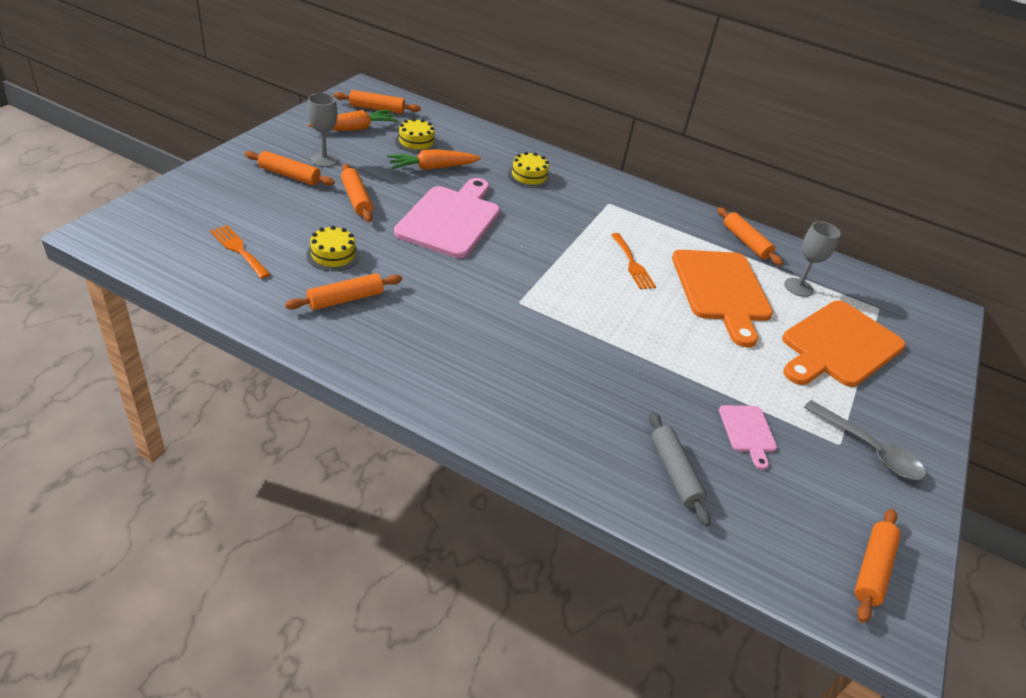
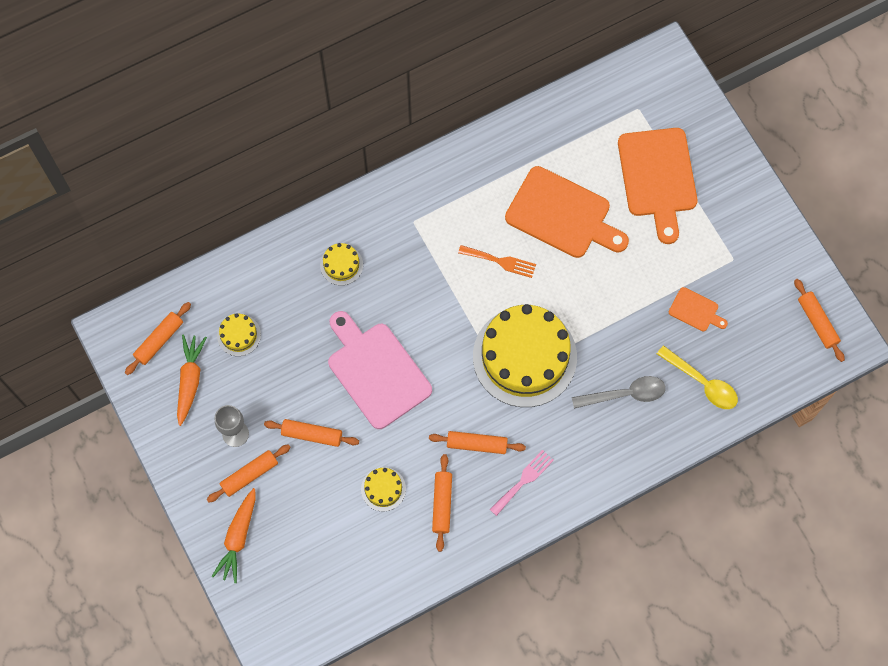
camera: 50 degrees left, 30 degrees up
orange fork [210,225,271,279] -> none
orange carrot [387,149,481,170] -> orange carrot moved to [212,488,256,583]
grey rolling pin [649,412,711,526] -> yellow spoon [657,345,738,409]
orange rolling pin [717,207,783,266] -> orange rolling pin moved to [429,431,526,454]
pink cutting board [719,405,777,470] -> orange cutting board [669,287,728,331]
grey goblet [784,221,841,297] -> none
grey spoon [804,400,926,480] -> grey spoon moved to [572,376,666,409]
none -> yellow cake [473,304,577,407]
none -> pink fork [490,450,554,516]

